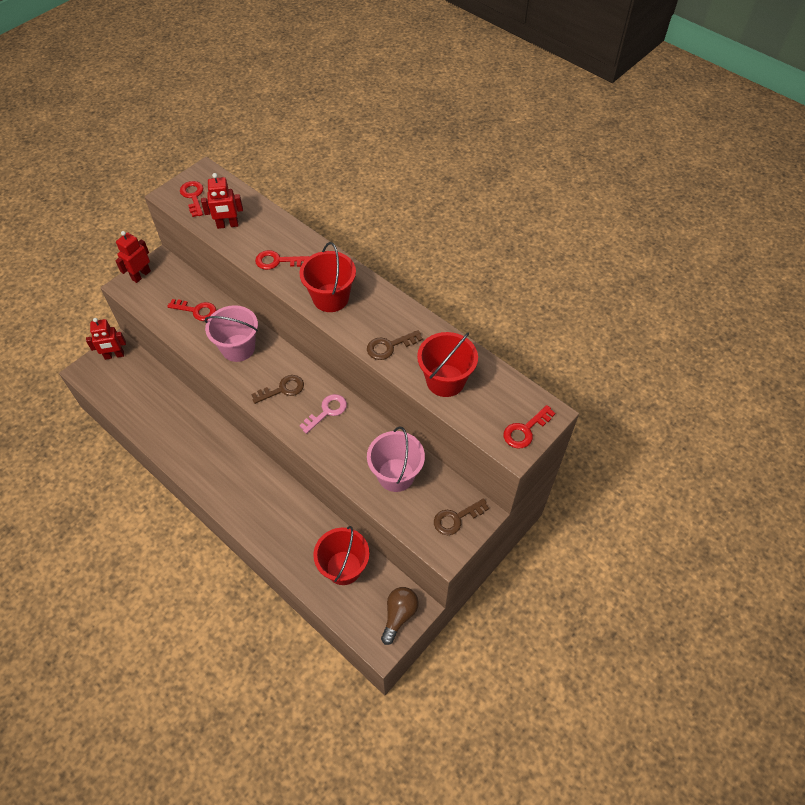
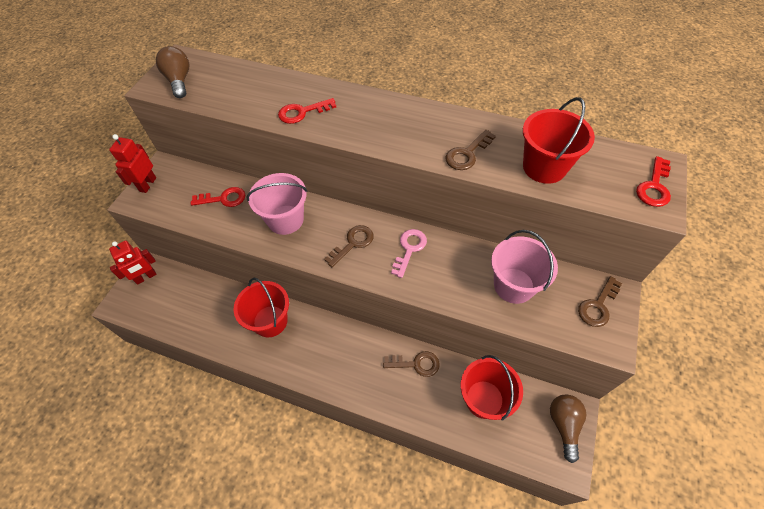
camera: 20 degrees left, 0 degrees up
red key [180,181,203,217] -> brown light bulb [156,46,189,98]
red robot [201,173,243,229] -> none
red bucket [299,242,356,312] -> red bucket moved to [234,277,289,337]
none -> brown key [383,351,440,377]

